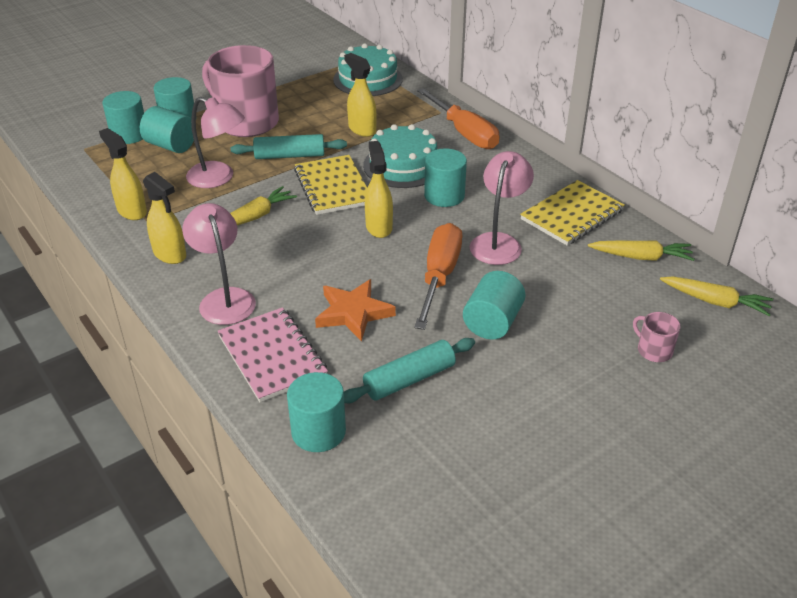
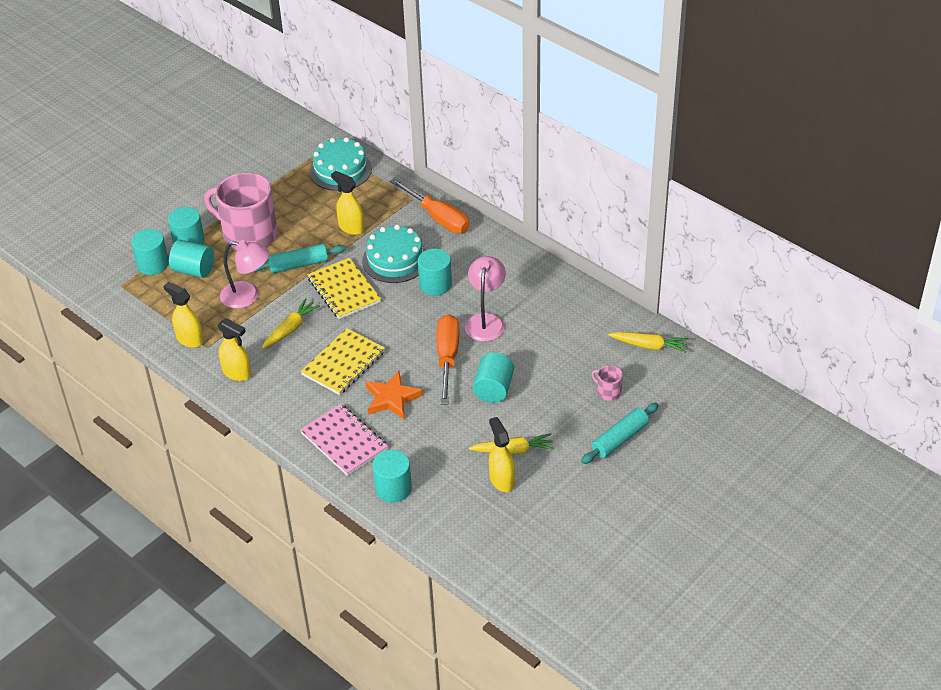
camera: 10 degrees left, 5 degrees up
pink lamp [182,203,256,325] -> none
turquoise rolling pin [344,338,475,403] -> turquoise rolling pin moved to [581,403,659,464]
yellow spray bottle [365,141,393,238] -> yellow spray bottle moved to [489,417,515,492]
yellow notebook [520,180,625,246] -> yellow notebook moved to [301,328,385,395]
yellow carrot [588,241,694,261] -> yellow carrot moved to [469,433,554,455]

